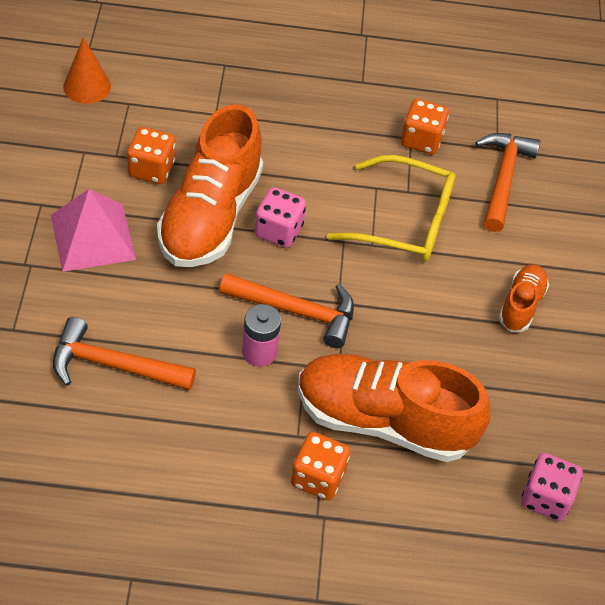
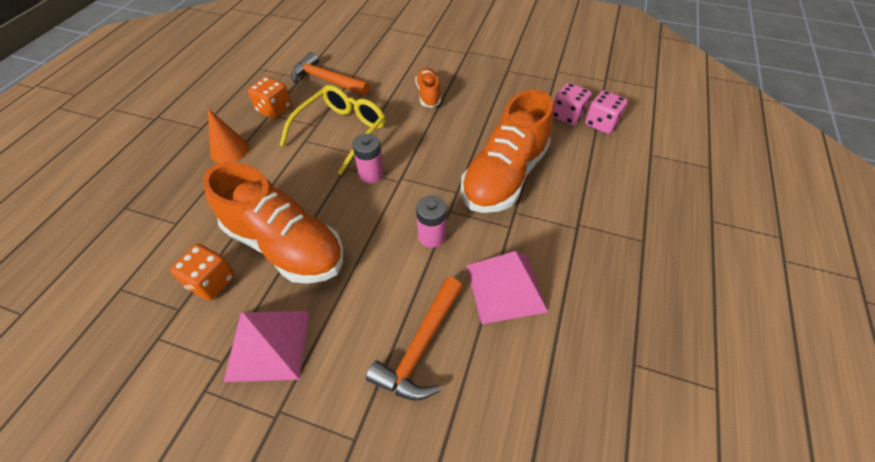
camera: 70 degrees left, 0 degrees up
orange cone [63,37,111,104] -> orange cone moved to [208,108,249,163]
orange hammer [219,273,354,348] -> none
pink dice [254,187,306,248] -> pink dice moved to [585,90,628,134]
orange dice [291,432,350,500] -> none
orange shoe [499,264,549,332] -> orange shoe turned 45 degrees clockwise [415,68,441,108]
none -> pink battery [352,134,384,183]
none -> pink pyramid [466,251,548,324]

